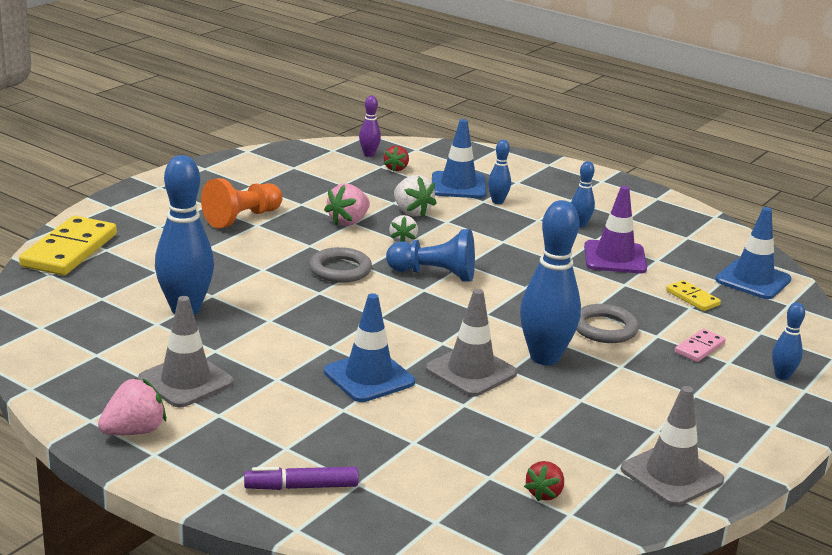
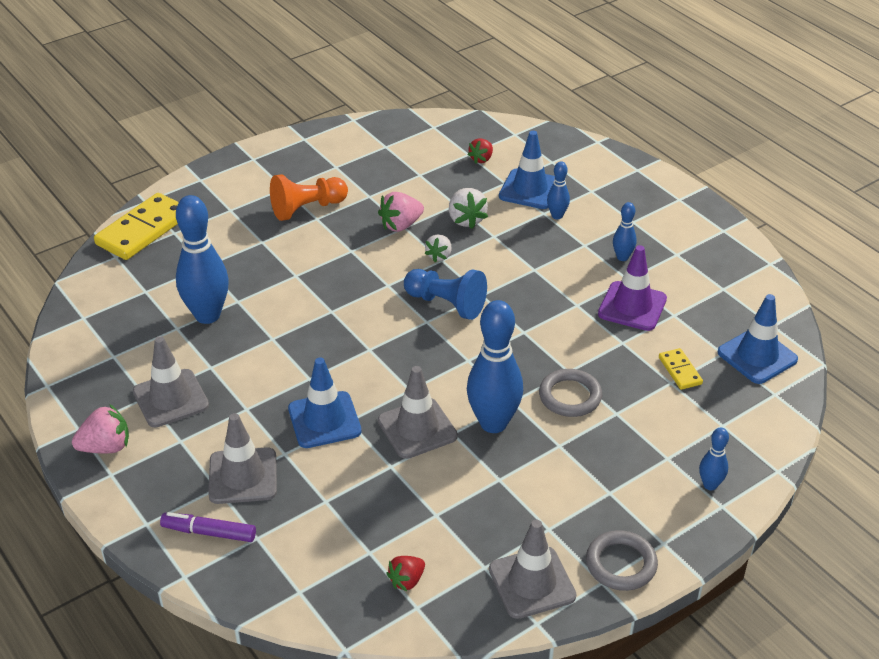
camera: 20 degrees right, 15 degrees up
grey ring [309,247,372,283] -> grey ring moved to [586,530,658,591]
purple bowling pin [359,96,381,157] -> none
pink domino [675,329,726,362] -> none
none -> grey traffic cone [208,413,277,504]

